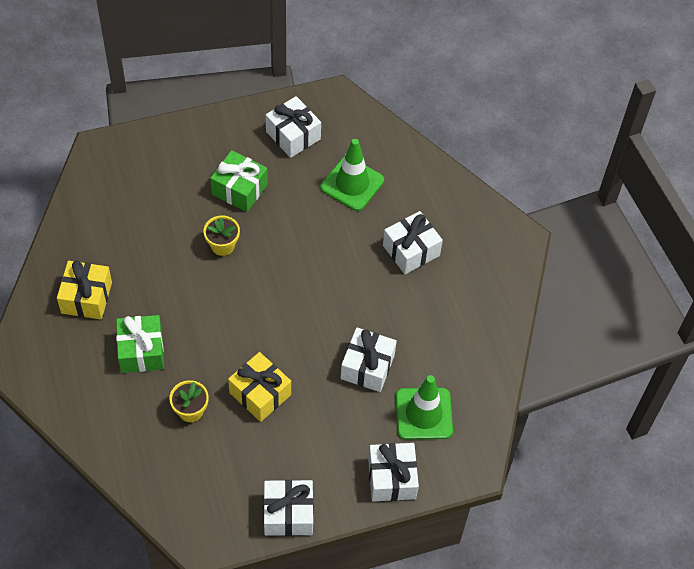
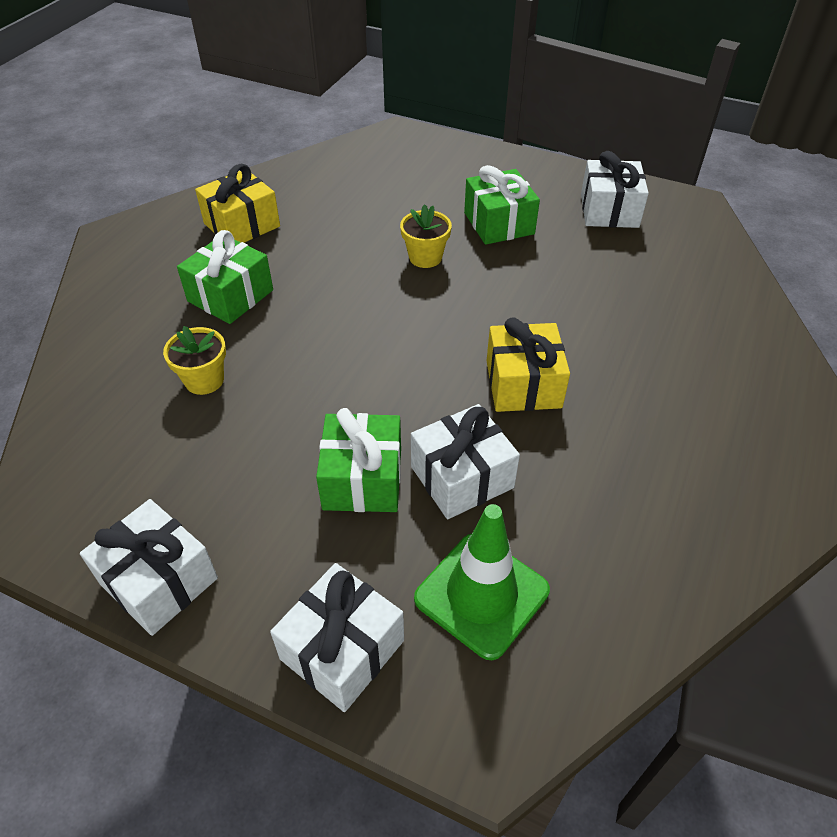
camera: 45 degrees right, 10 degrees down
yellow gift [228,352,291,422] -> yellow gift moved to [487,318,570,412]
green traffic cone [320,139,384,211] -> none
white gift [383,211,443,274] -> none
none -> green gift [316,408,401,512]

